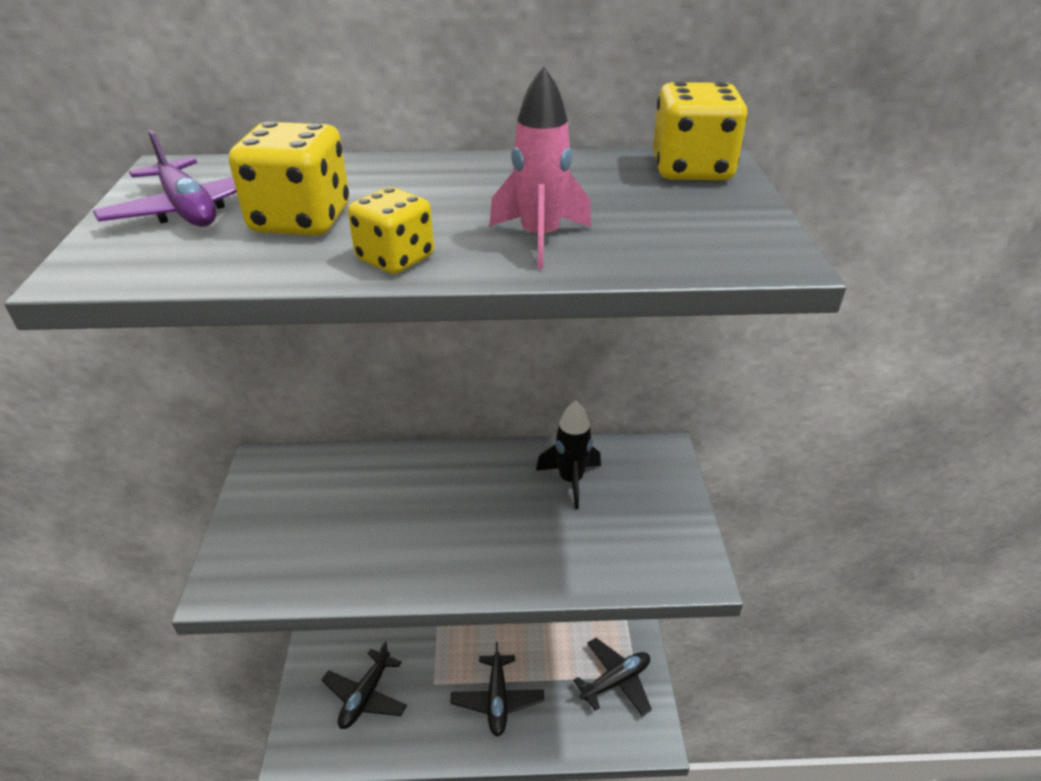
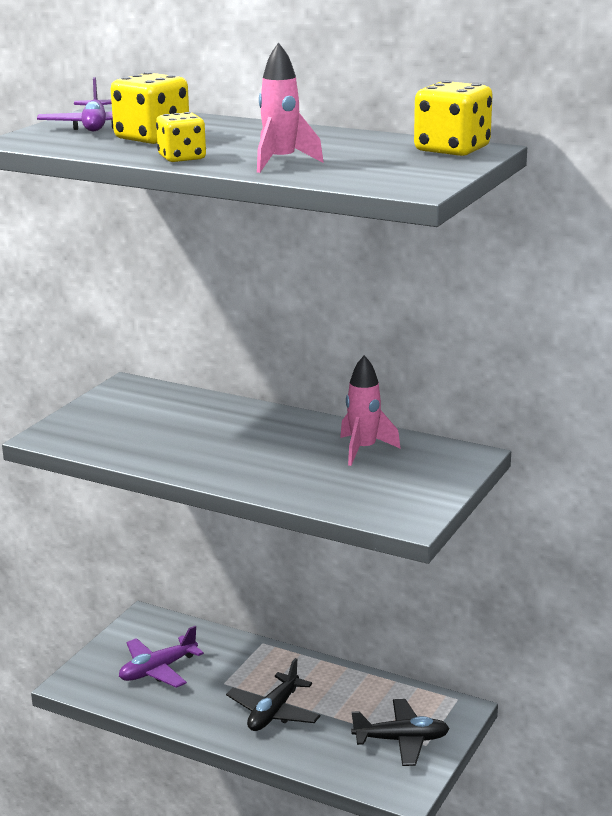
camera: 30 degrees right, 15 degrees down
black plane [322,641,407,729] -> purple plane [119,626,204,688]
black rocket [536,401,601,509] -> pink rocket [340,355,401,466]

